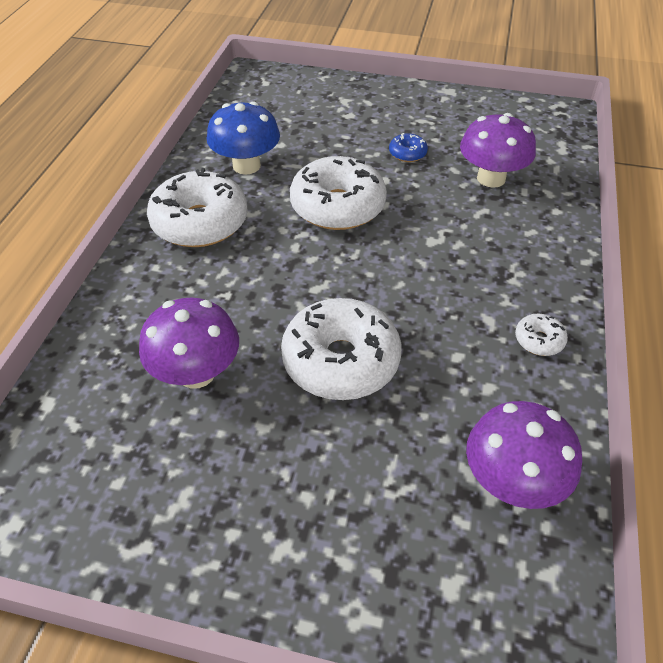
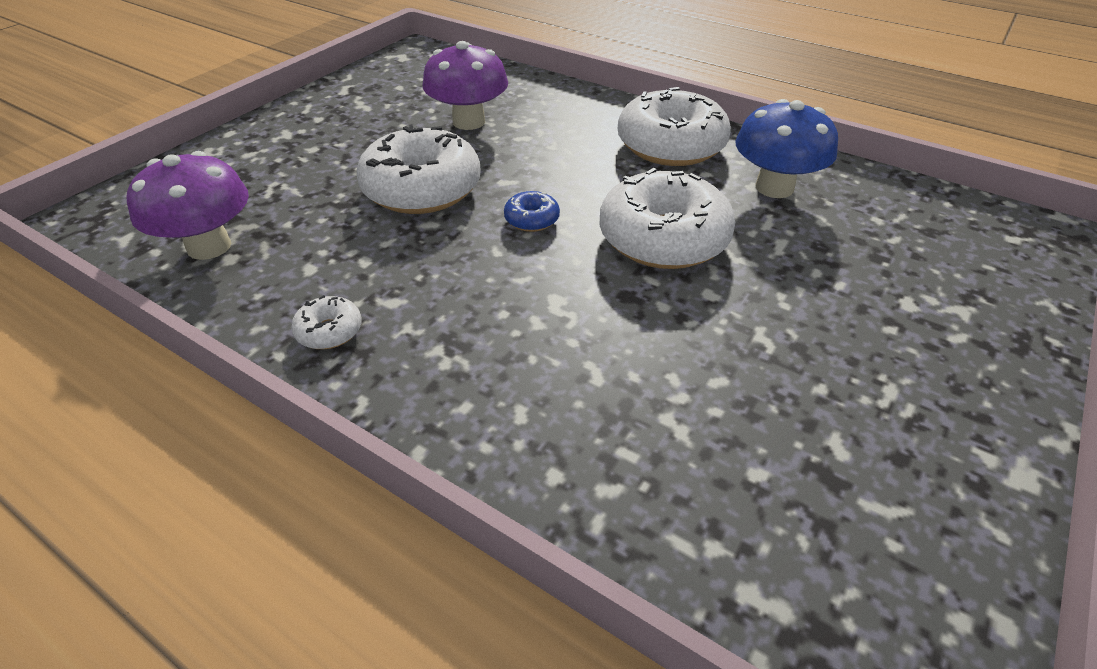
camera: 110 degrees right, 5 degrees down
blue donut [389,133,428,162] -> blue donut moved to [504,191,560,232]
purple mushroom [460,113,536,188] -> none

